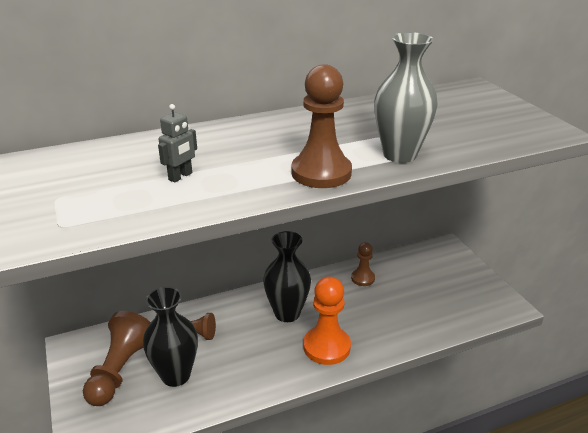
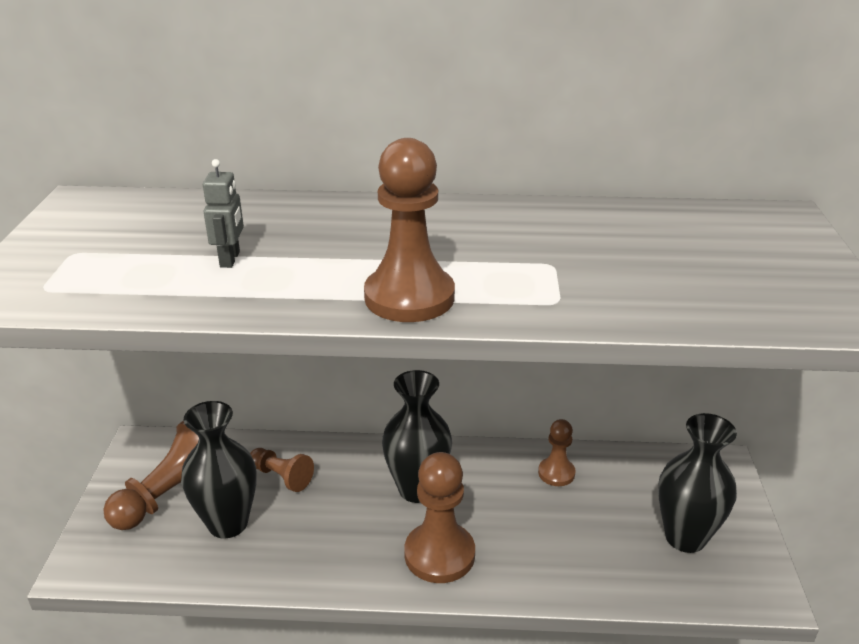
camera: 25 degrees right, 0 degrees up
grey robot [158,104,197,183] -> grey robot turned 60 degrees counterclockwise [203,159,244,268]
orange pawn [303,277,351,365] -> brown pawn [404,452,475,583]
grey vase [374,32,438,163] -> none
none -> black vase [658,413,737,553]

